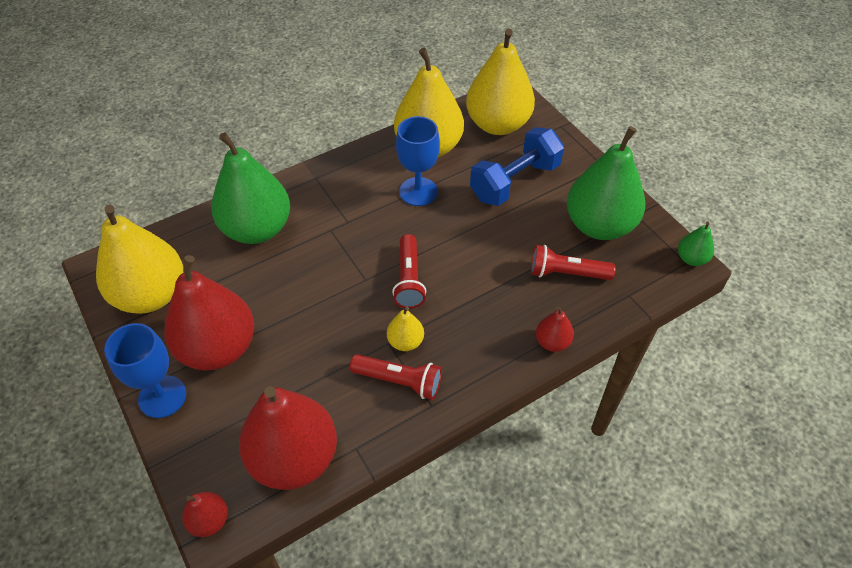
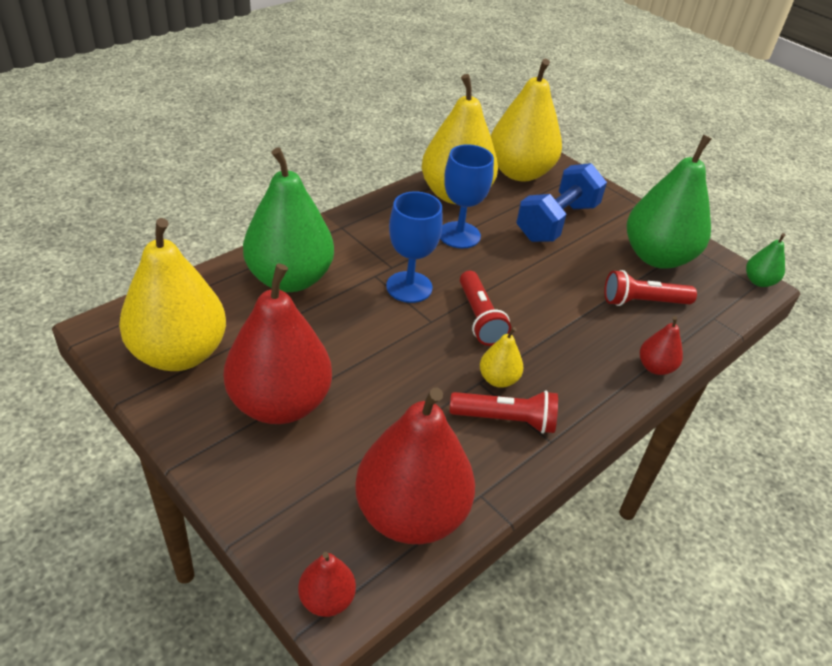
camera: 15 degrees left, 10 degrees down
blue goblet [104,323,186,418] -> blue goblet moved to [386,191,443,303]

